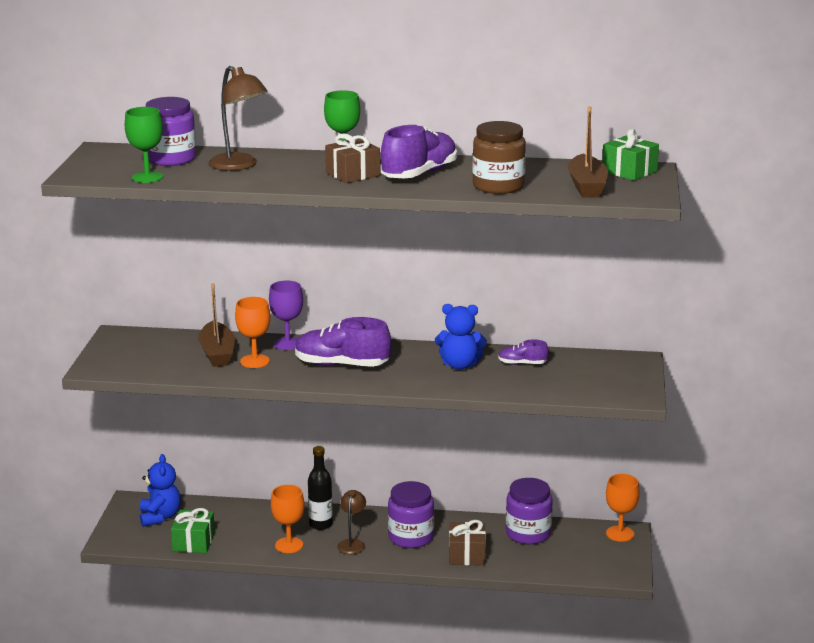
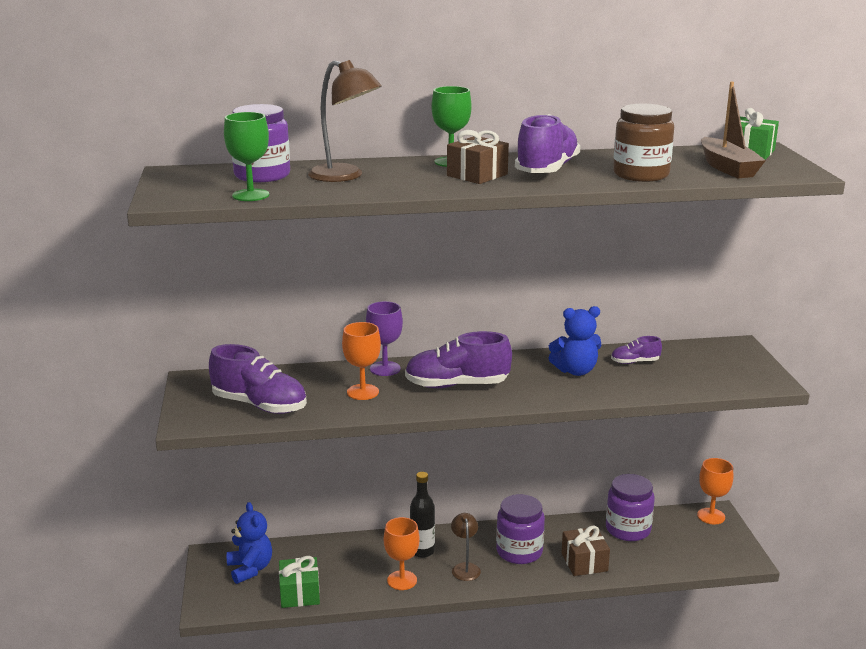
camera: 15 degrees left, 0 degrees up
brown boat [198,283,235,367] -> none
none -> purple shoe [209,344,307,414]

